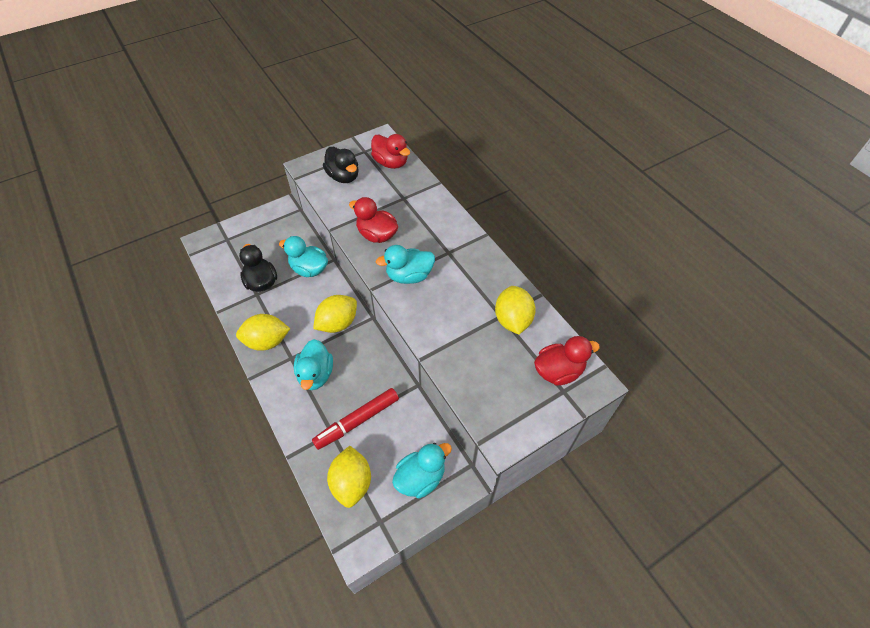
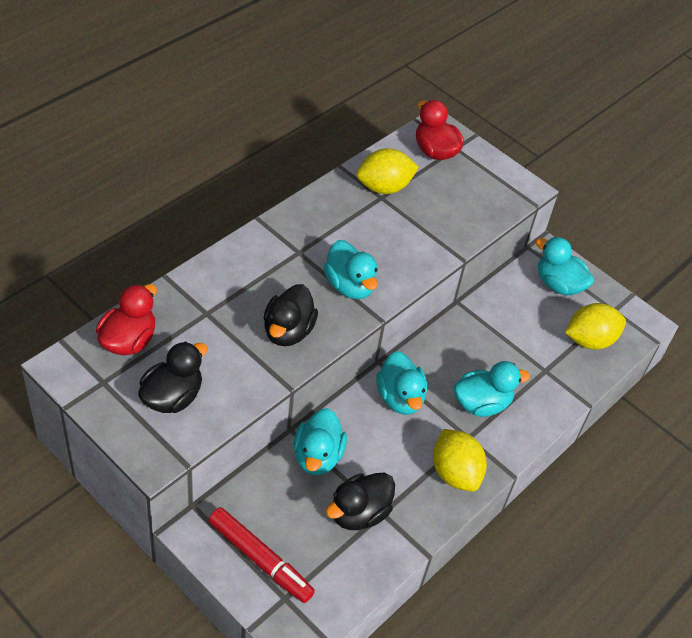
camera: 110 degrees left, 5 degrees down
red marker [312,388,399,450] -> red marker moved to [208,507,315,603]
yellow lemon [313,295,357,333] -> turquoise duck [376,351,427,415]
red duck [349,197,398,243] -> black duck [264,284,318,346]

